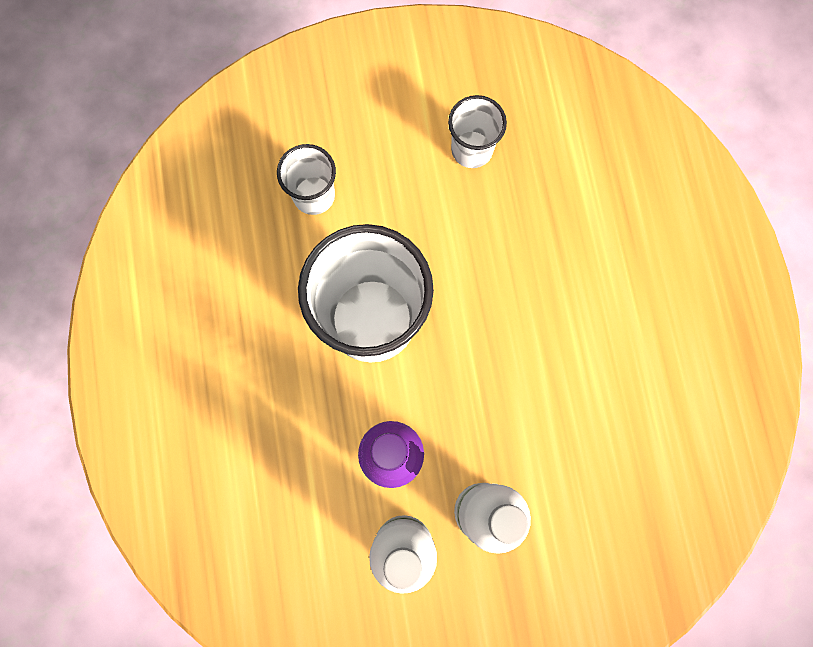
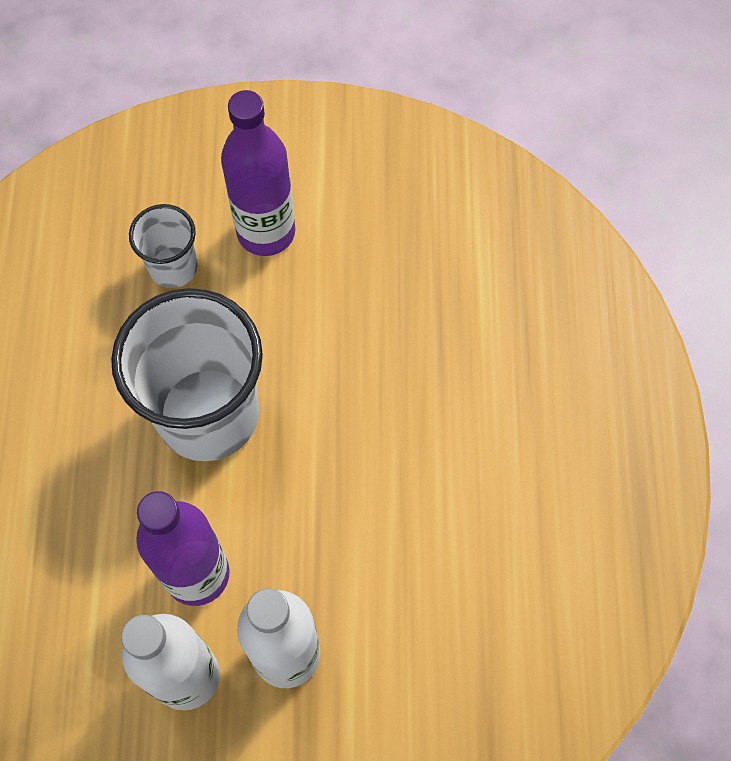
camera: 10 degrees right, 10 degrees down
white cup [448,95,507,168] -> none
none -> purple bottle [221,90,295,256]

